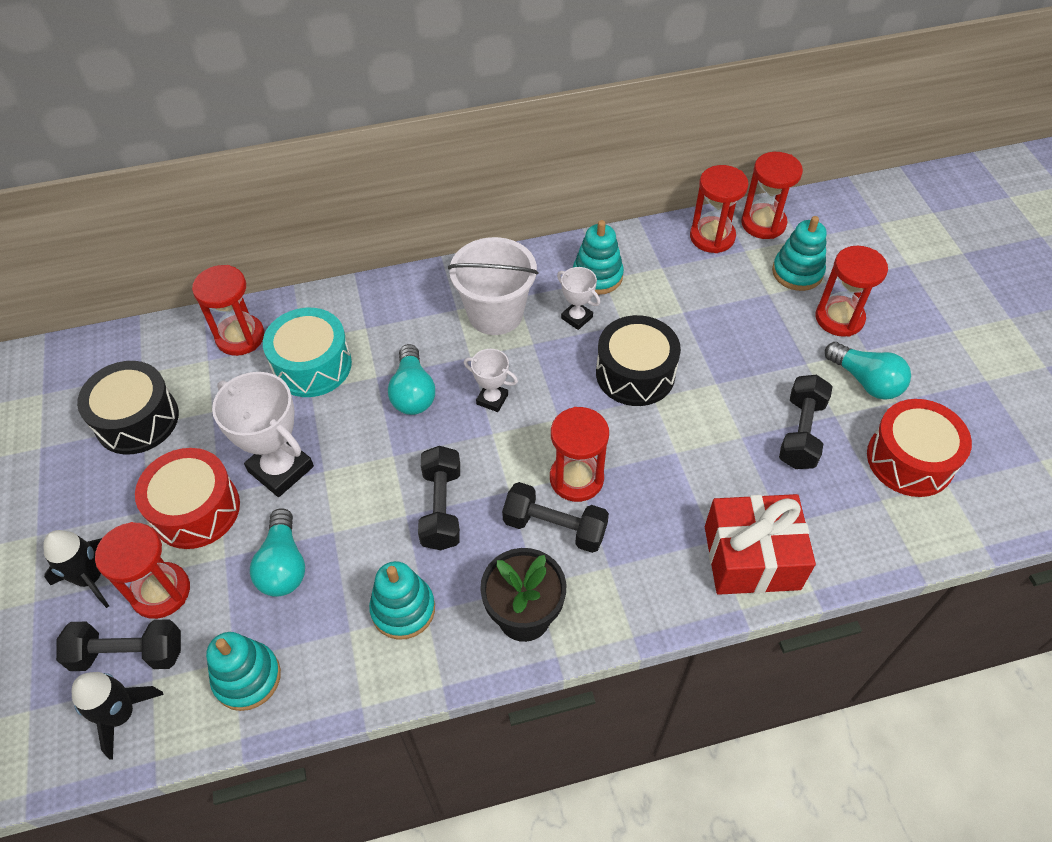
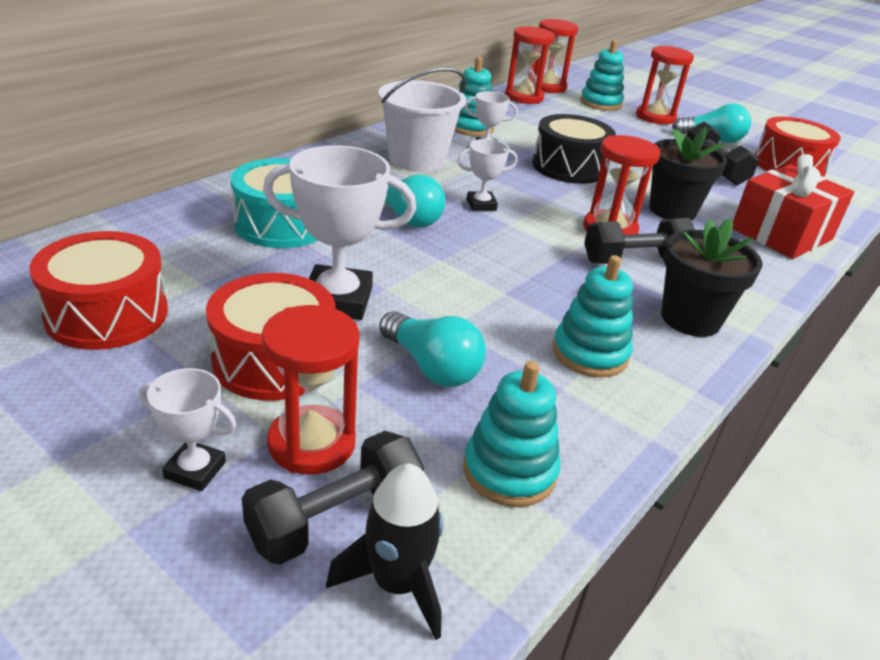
camera: 40 degrees left, 20 degrees down
black rocket [43,530,109,608] -> white trophy [139,368,236,491]
black drum [77,361,179,455] -> red drum [29,231,168,350]
red hourglass [192,265,265,356] -> none
black dumbbell [418,446,460,550] -> none
none -> black flower pot [649,127,727,220]

